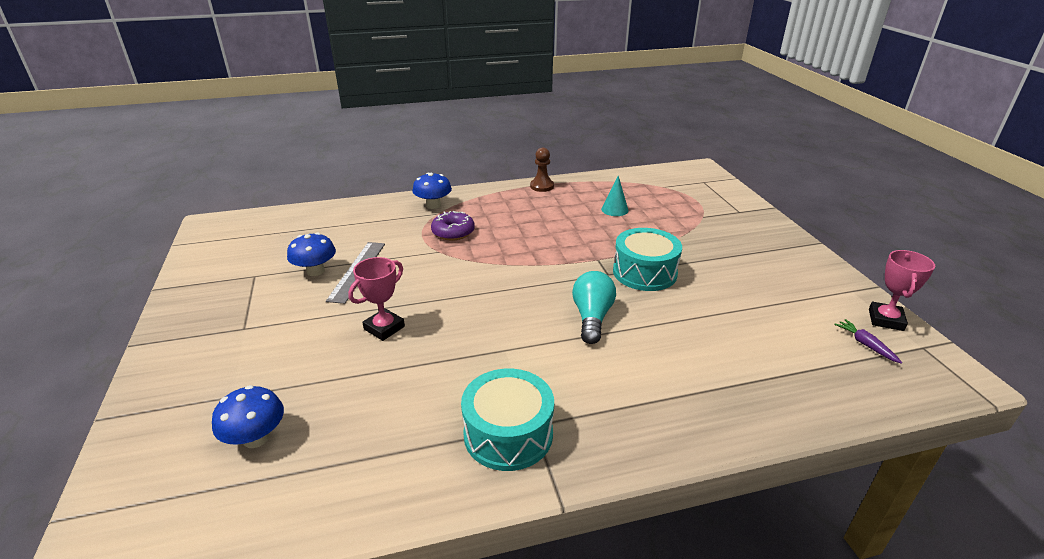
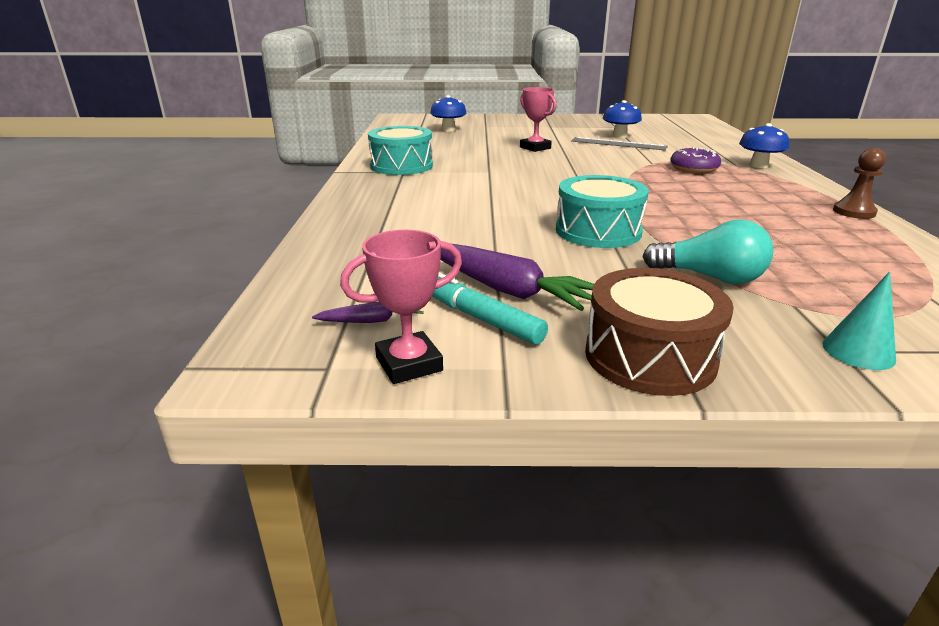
camera: 105 degrees right, 5 degrees down
turquoise light bulb [572,271,616,344] -> turquoise light bulb moved to [642,220,774,284]
turquoise cone [601,176,628,216] -> turquoise cone moved to [822,272,896,370]
pink trophy [869,250,935,331] -> pink trophy turned 60 degrees counterclockwise [340,230,462,384]
none -> turquoise marker [432,273,548,345]
none -> purple carrot [441,244,594,311]
none -> brown drum [585,268,734,396]

